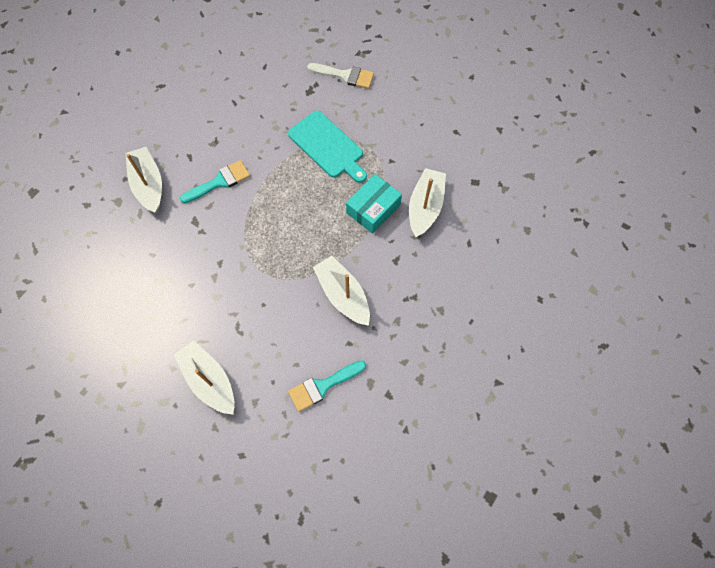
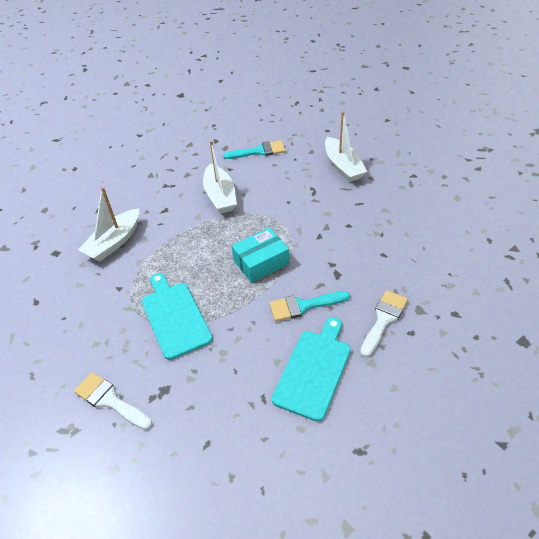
camera: 160 degrees left, 20 degrees down
white boat [126,147,162,213] -> white brush [360,290,408,357]
turquoise box [346,174,402,234] -> turquoise box moved to [232,228,289,283]
none -> turquoise cutting board [272,317,351,422]

